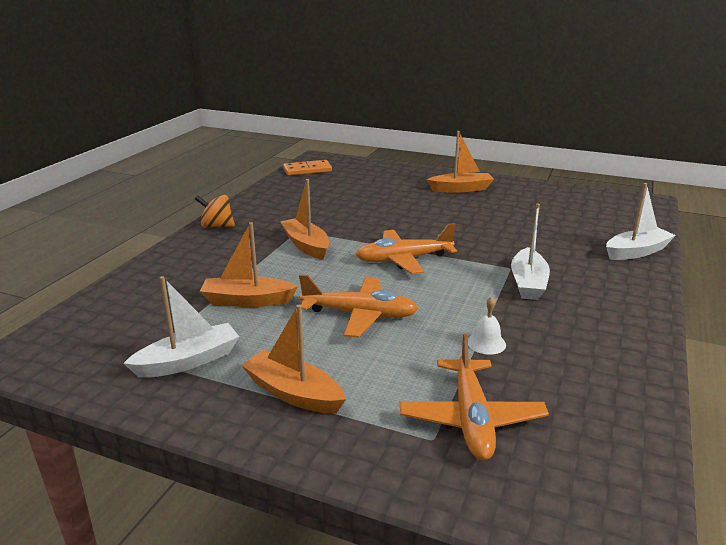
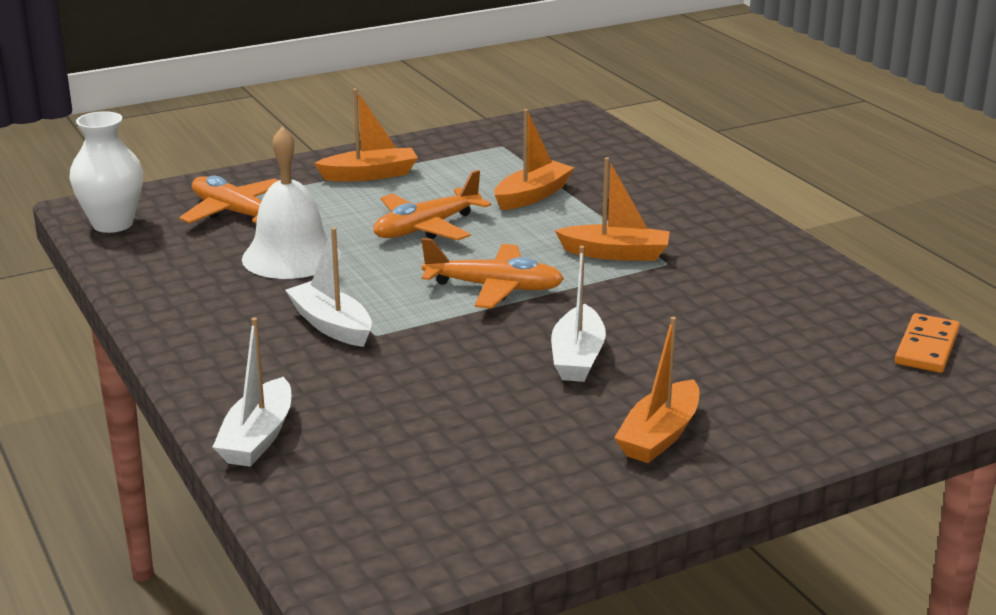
camera: 130 degrees right, 0 degrees up
white boat [123,276,239,378] -> white boat moved to [551,246,606,382]
orange spinning top [195,195,235,228] -> none
orange plane [356,223,457,274] -> orange plane turned 75 degrees clockwise [421,238,564,308]
white bell [468,296,506,355] -> white bell [242,126,341,279], size x2.36
none -> white vase [69,111,143,233]

